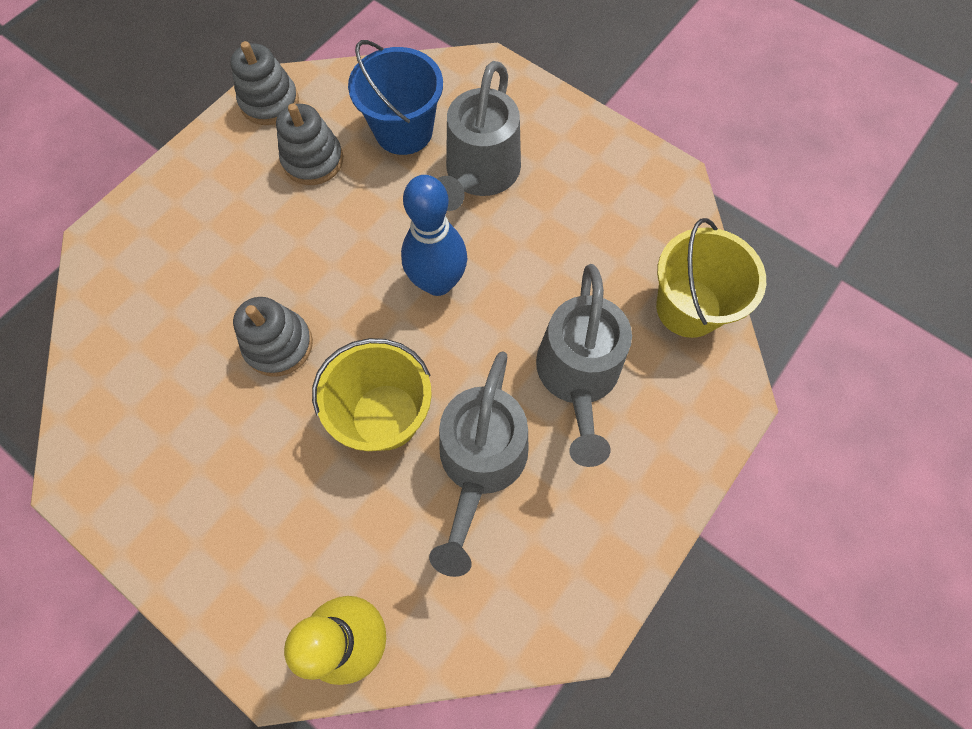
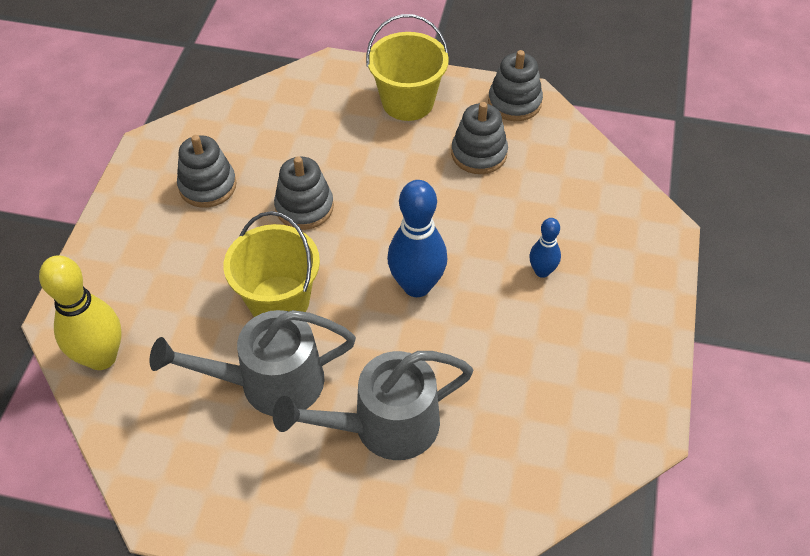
camera: 65 degrees right, 15 degrees down
blue bucket [348,40,443,155] -> none
grey watering can [438,61,521,211] -> blue bowling pin [529,218,561,278]
yellow bucket [656,218,766,338] -> yellow bucket moved to [366,14,449,121]
none -> grey stacking toy [177,135,236,208]

